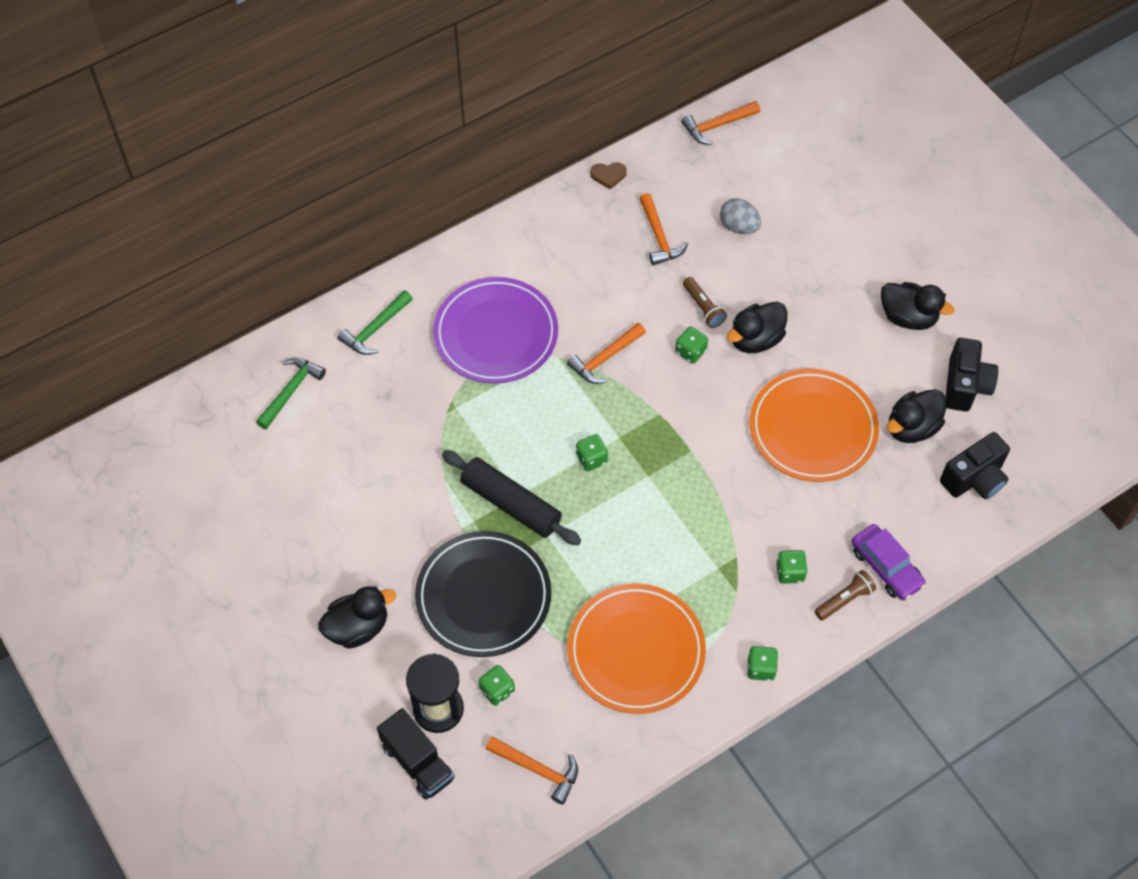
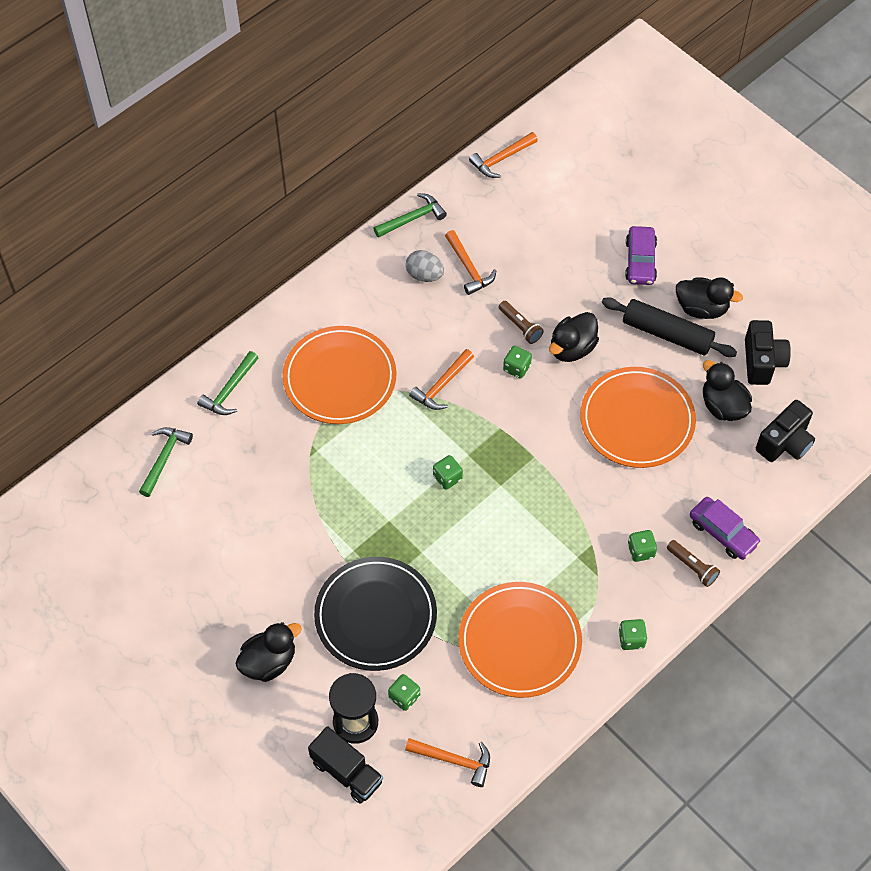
camera: 10 degrees left, 0 degrees up
purple plate [433,277,558,384] -> orange plate [283,326,397,424]
black rolling pin [442,450,581,545] -> black rolling pin moved to [602,297,737,357]
brown heart [590,162,627,189] -> green hammer [374,193,447,238]
grey egg [720,198,761,234] -> grey egg moved to [406,250,444,282]
brown flashlight [815,570,876,620] -> brown flashlight turned 90 degrees clockwise [667,540,720,587]
black duck [887,389,946,443] -> black duck turned 105 degrees clockwise [703,360,752,421]
none -> purple car [625,226,657,285]

